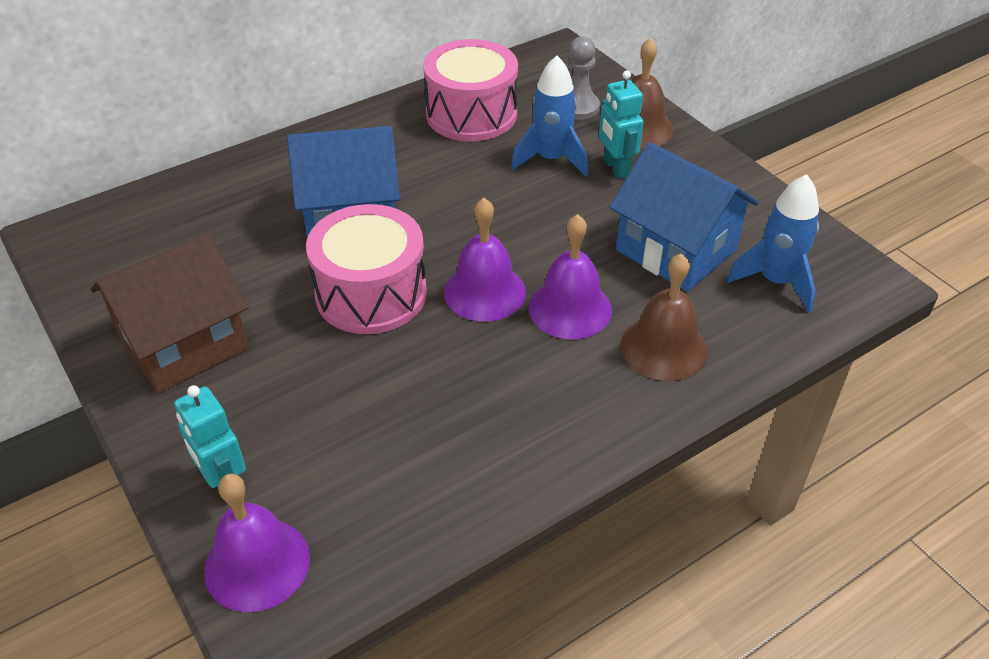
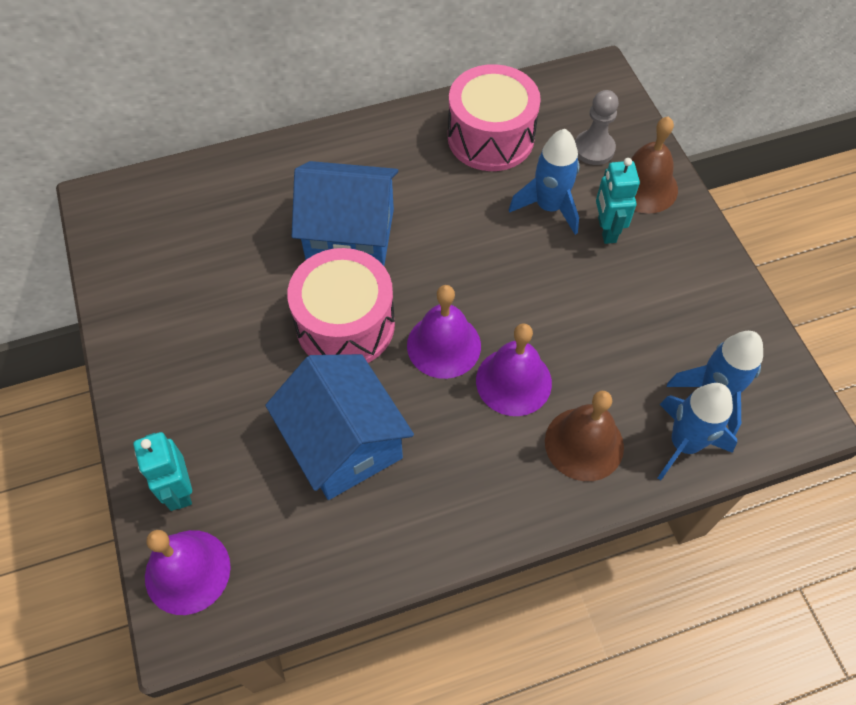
camera: 15 degrees right, 15 degrees up
brown house [90,233,249,393] -> none
blue house [609,142,759,292] -> blue house moved to [265,354,414,500]
none -> blue rocket [658,383,737,480]

